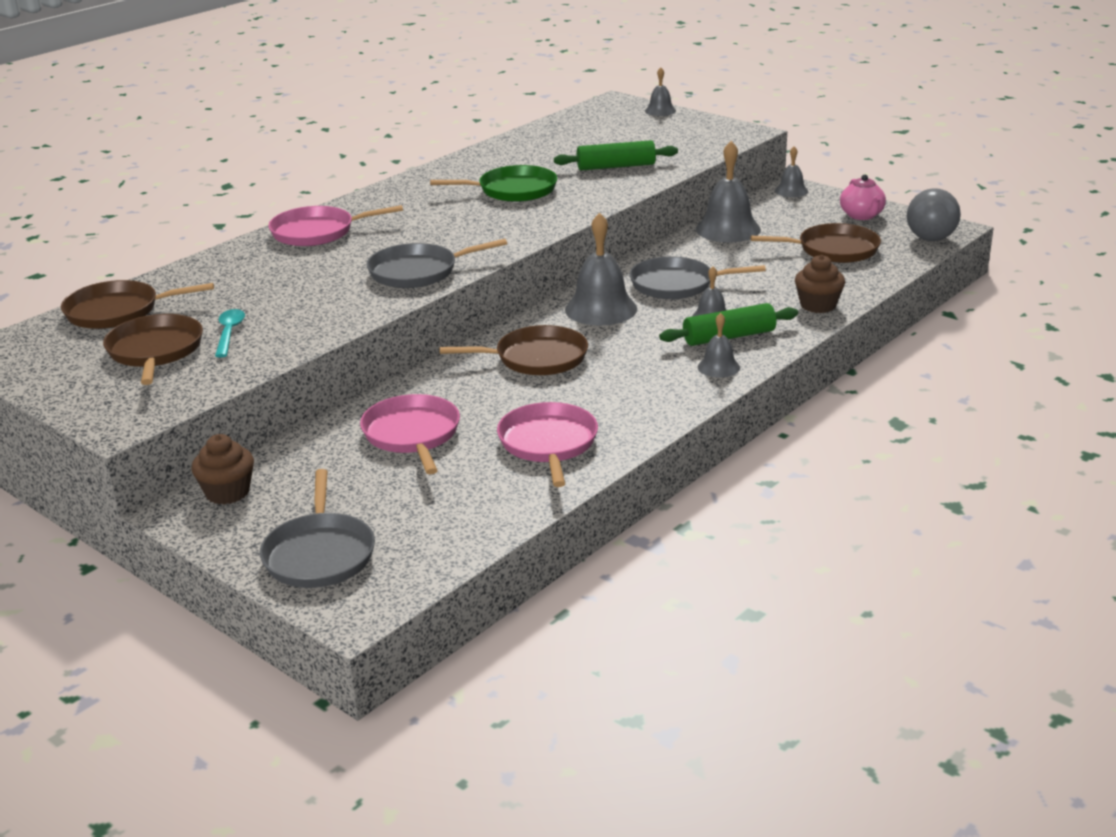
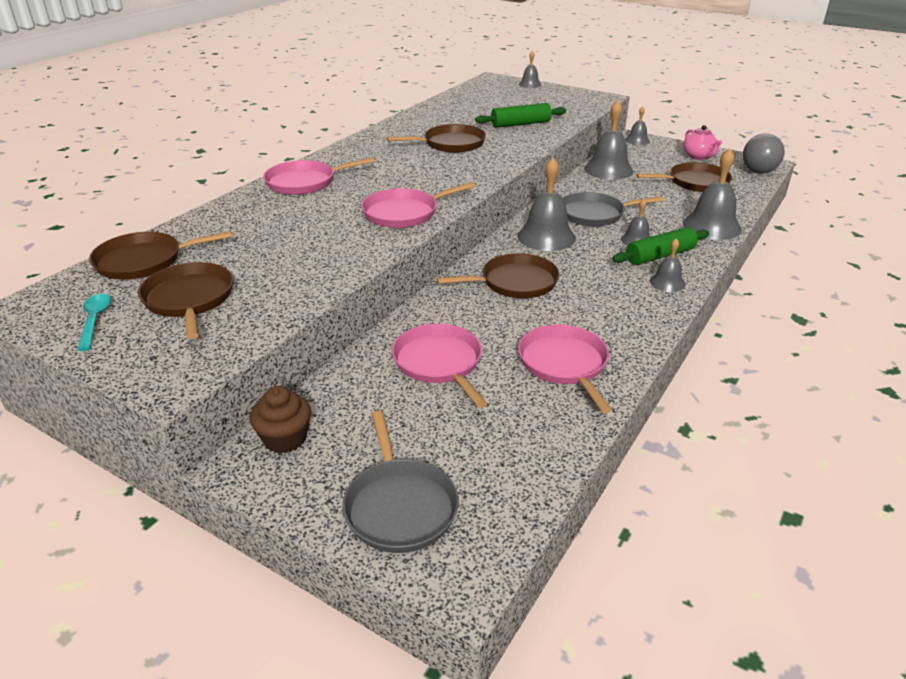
camera: 10 degrees left, 5 degrees up
turquoise spoon [215,309,245,358] -> turquoise spoon moved to [77,294,111,351]
grey pan [367,239,507,288] -> pink pan [361,182,475,228]
green pan [430,165,557,202] -> brown pan [387,124,486,153]
brown cupcake [795,255,845,313] -> grey bell [683,148,742,240]

